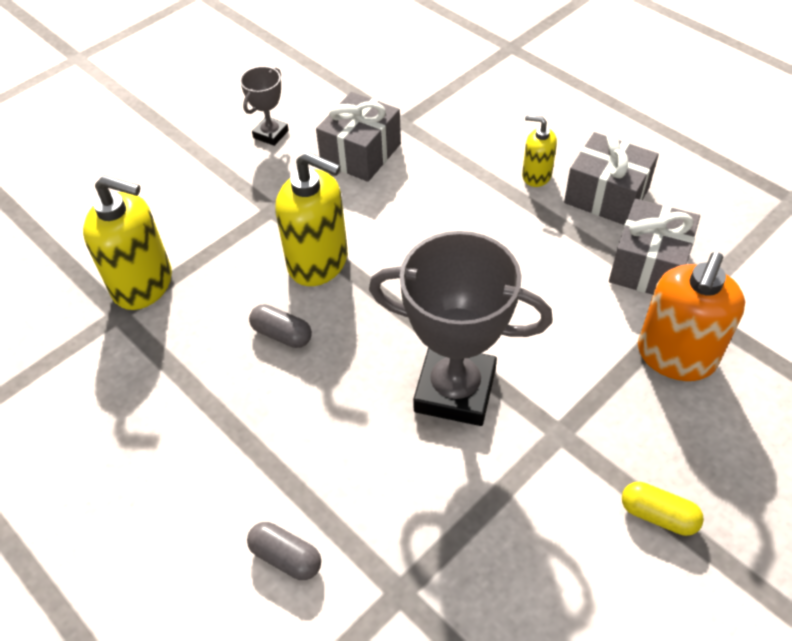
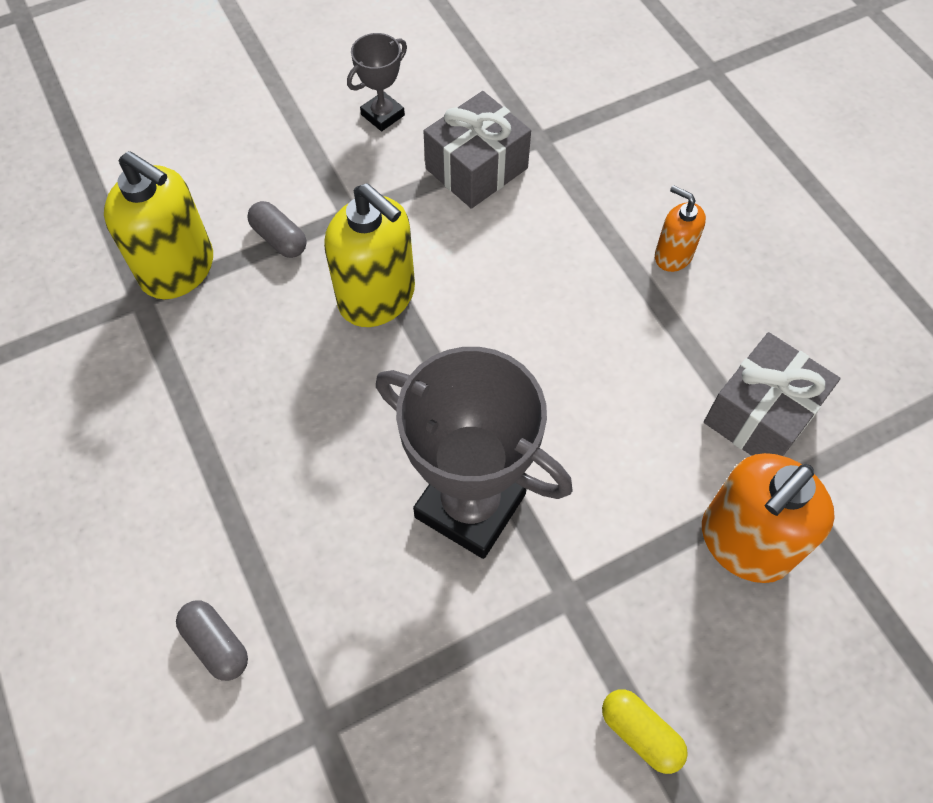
camera: 15 degrees right, 10 degrees up
grey capsule [249,304,312,348] -> grey capsule moved to [247,201,307,258]
yellow soap dispenser [522,115,557,187] -> orange soap dispenser [655,185,706,272]
grey gift [564,132,659,225] -> none

